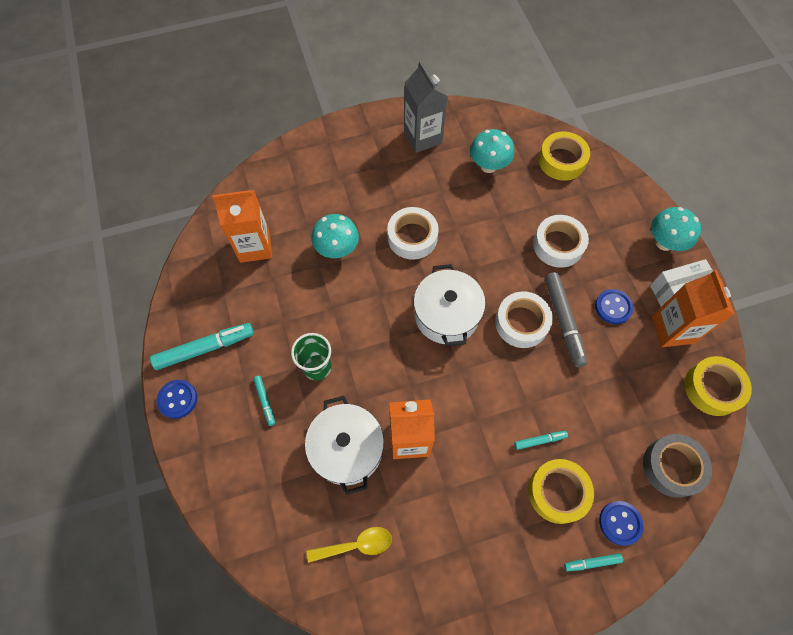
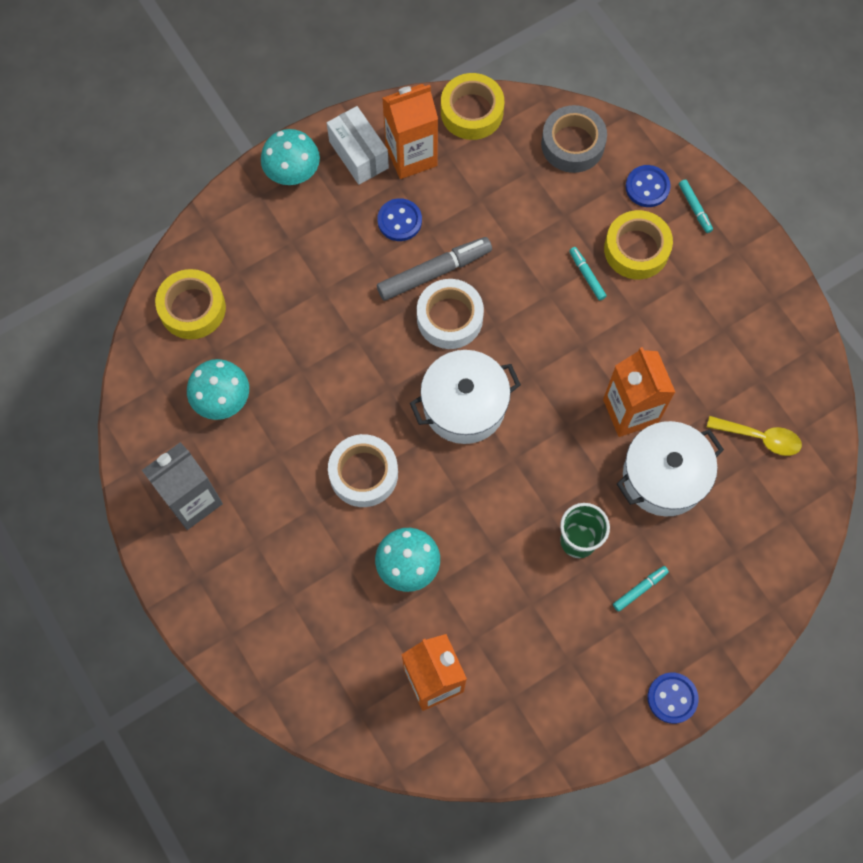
camera: 105 degrees left, 5 degrees up
turquoise marker [150,323,254,370] -> none
yellow spoon [307,527,392,563] -> yellow spoon turned 135 degrees clockwise [707,416,802,456]
white tape [533,215,589,268] -> none

